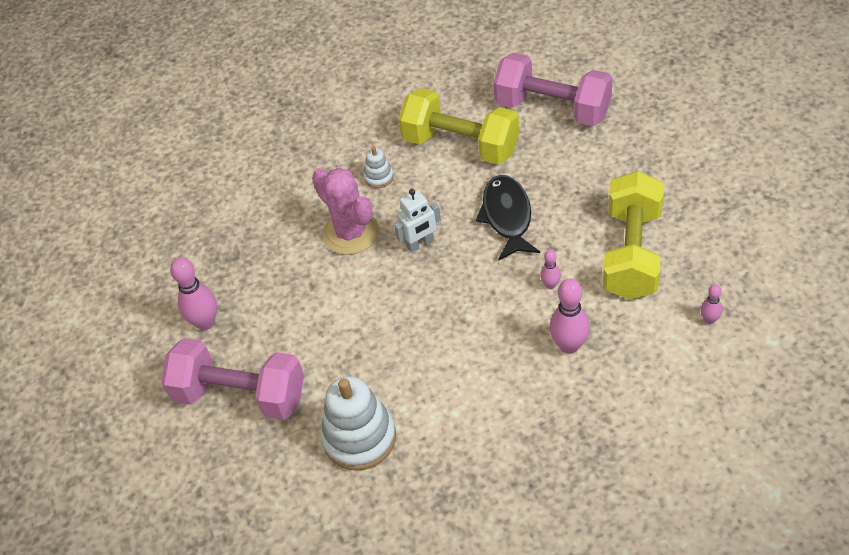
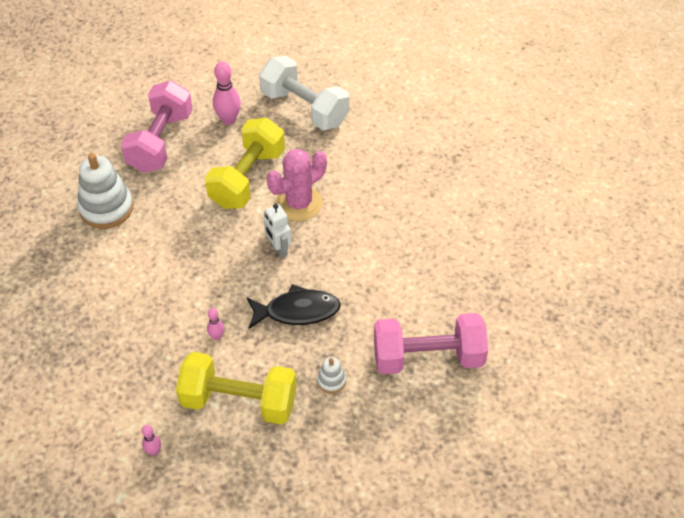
camera: 85 degrees right, 0 degrees up
white stacking toy [363,147,394,188] -> white stacking toy moved to [317,357,346,393]
yellow dumbbell [399,88,519,165] -> yellow dumbbell moved to [205,118,285,209]
pink dumbbell [493,53,613,126] -> pink dumbbell turned 60 degrees clockwise [374,313,488,374]
pink bowling pin [549,278,590,354] -> none
none -> white dumbbell [259,56,350,130]

